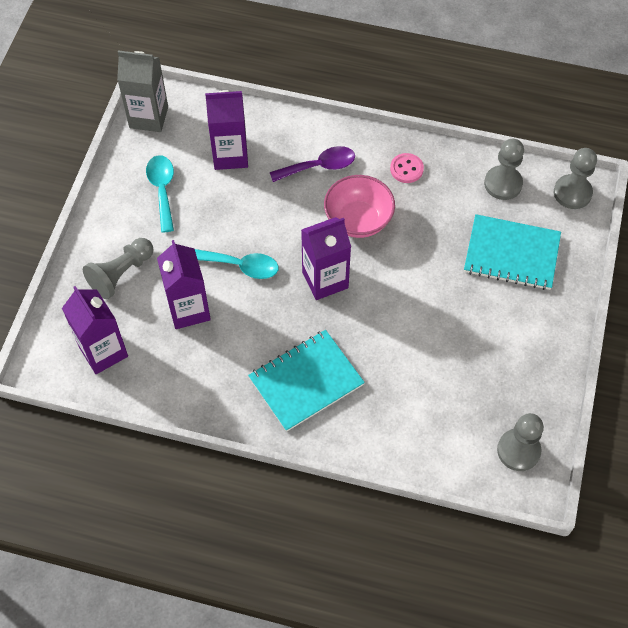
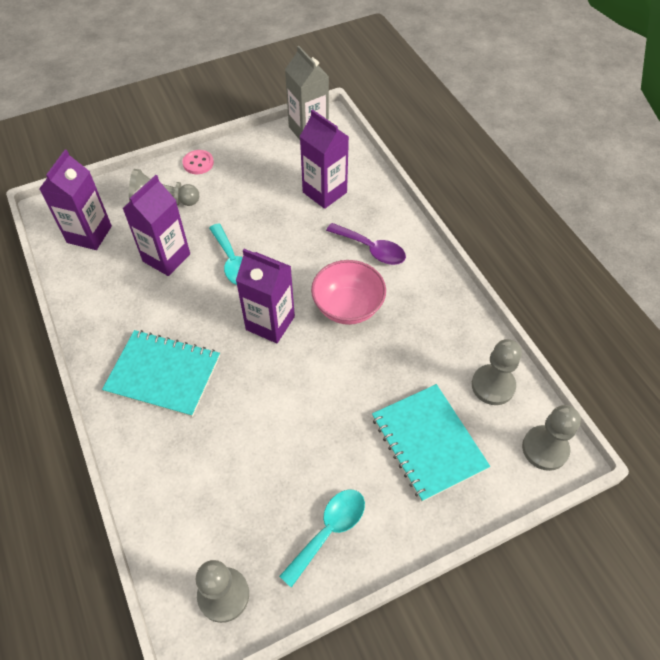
camera: 50 degrees right, 5 degrees down
turquoise spoon [146,155,174,232] -> turquoise spoon moved to [279,489,365,588]
pink button [390,153,424,183] -> pink button moved to [182,150,214,174]

